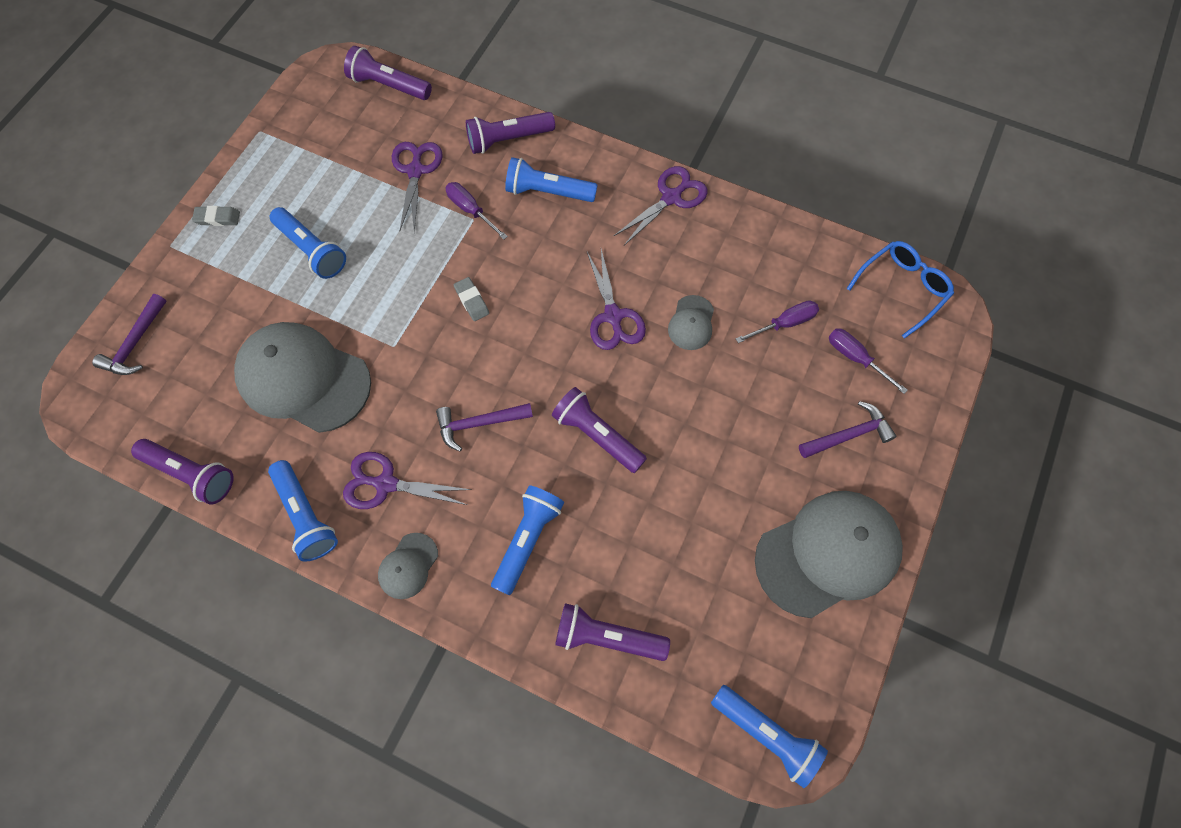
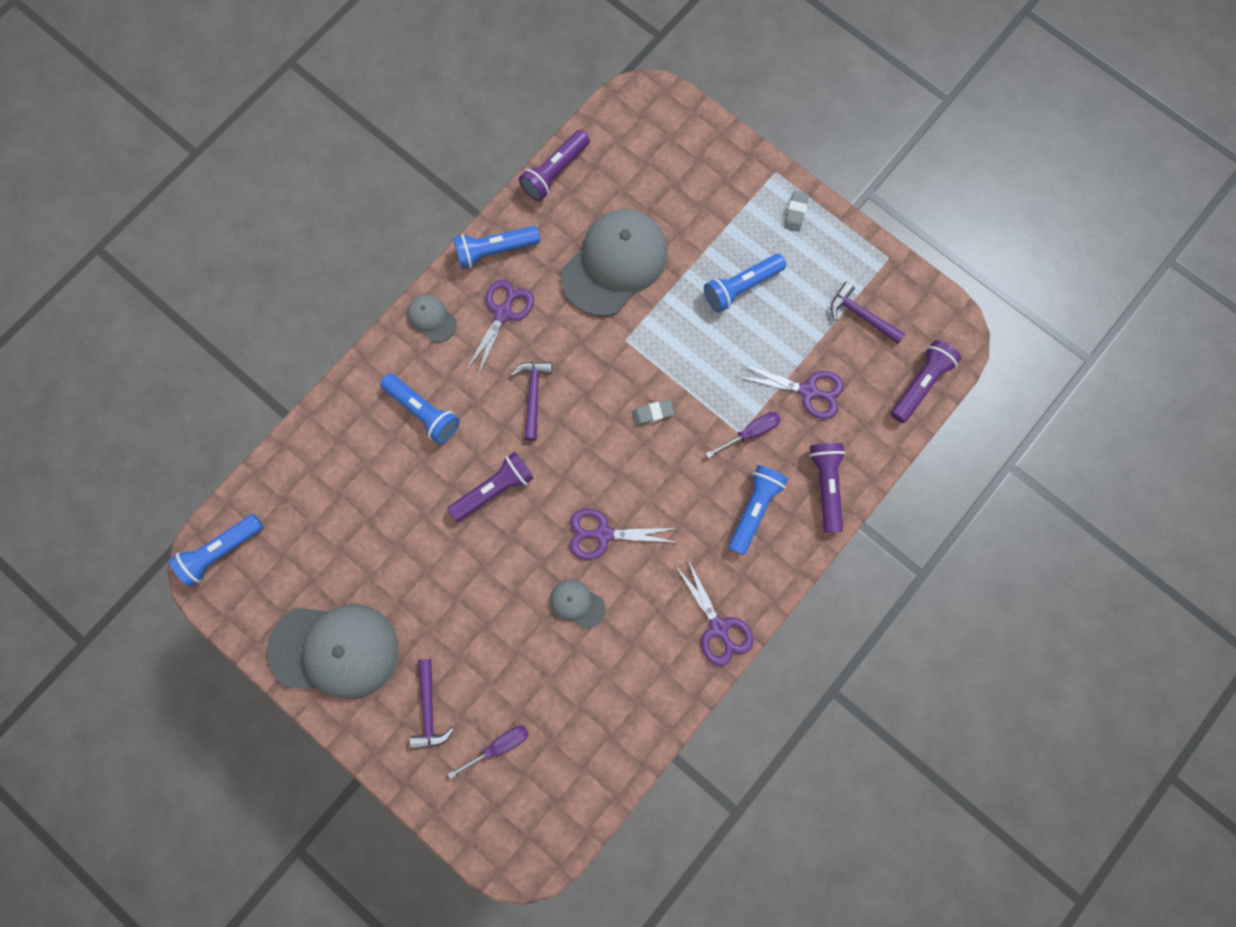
camera: 105 degrees right, 10 degrees up
purple hammer [92,294,167,375] -> purple hammer moved to [830,282,906,344]
purple flashlight [555,603,670,661] -> none
purple screwdriver [736,300,819,343] -> none
grey cap [755,491,903,618] -> grey cap turned 75 degrees counterclockwise [267,604,398,700]
blue glasses [846,241,954,339] -> none

